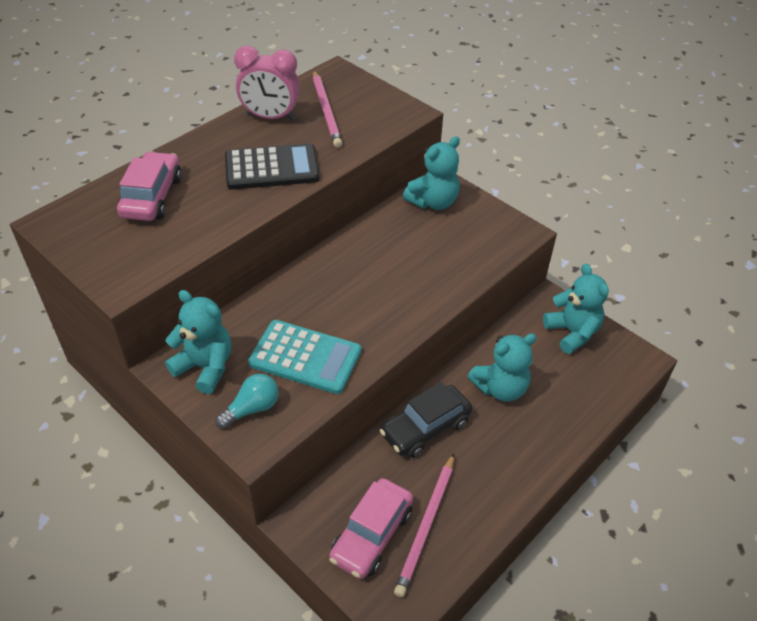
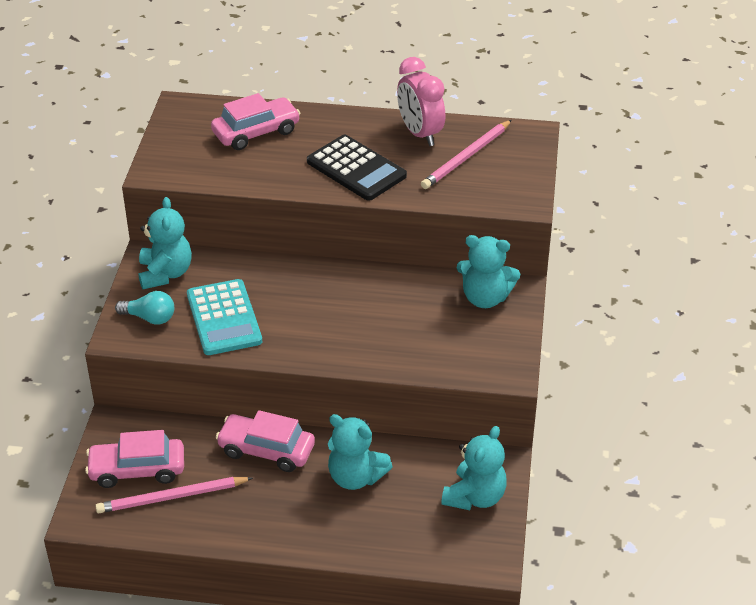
camera: 55 degrees right, 5 degrees down
black car [380,382,473,458] -> pink car [216,410,315,472]

